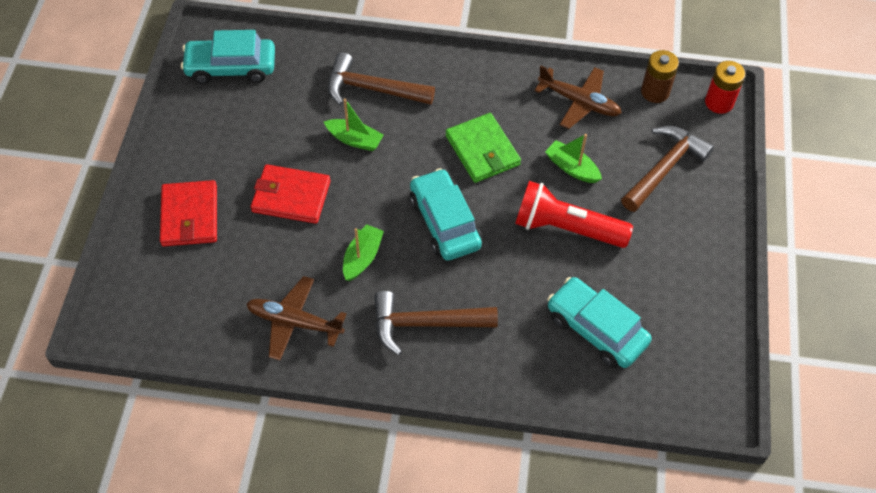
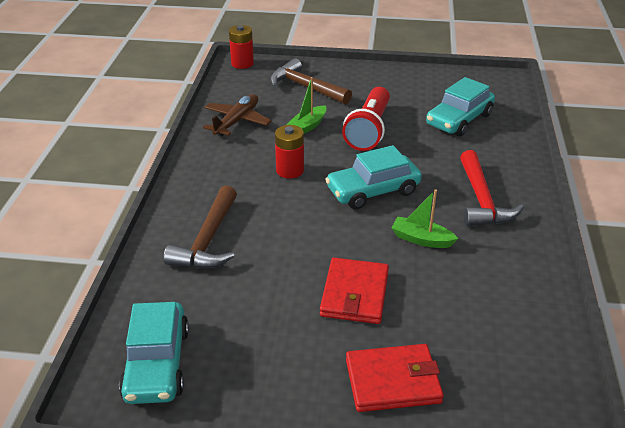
camera: 90 degrees left, 20 degrees down
brown plane [246,276,347,360] -> none
green boat [324,99,384,151] -> none
brown hammer [374,291,498,355] -> red hammer [460,150,524,226]
green wallet [445,113,521,183] -> red battery [275,125,304,179]
brown battery [641,50,679,103] -> none

